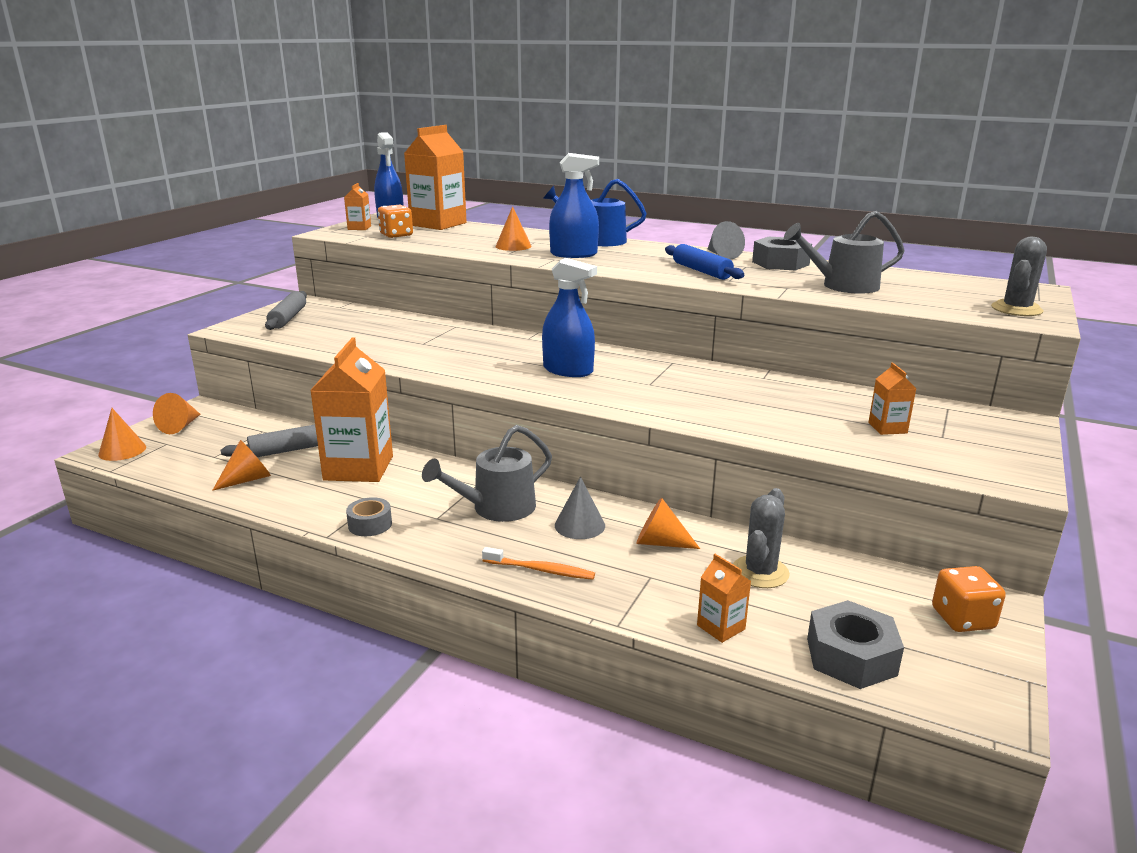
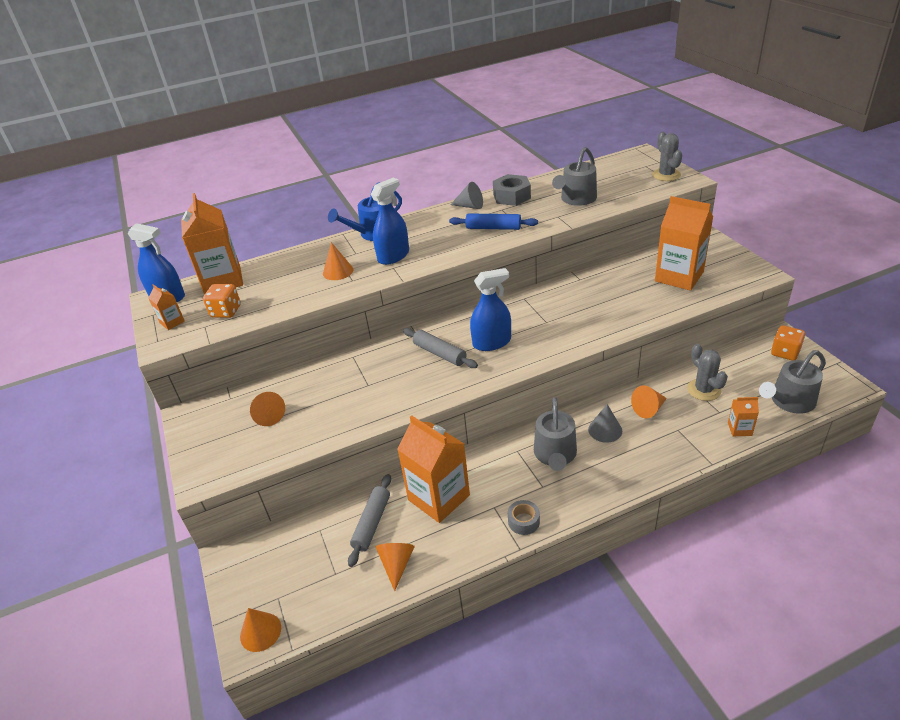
camera: 45 degrees left, 15 degrees up
orange cone [153,393,201,434] -> orange cone moved to [250,392,285,426]
grey rolling pin [265,291,307,330] -> grey rolling pin moved to [403,328,478,368]
orange toothbrush [482,547,595,580] -> none
grey nut [807,600,904,689] -> grey watering can [759,350,826,414]
orange carton [868,363,916,435] -> orange carton [655,196,713,291], size x2.22

